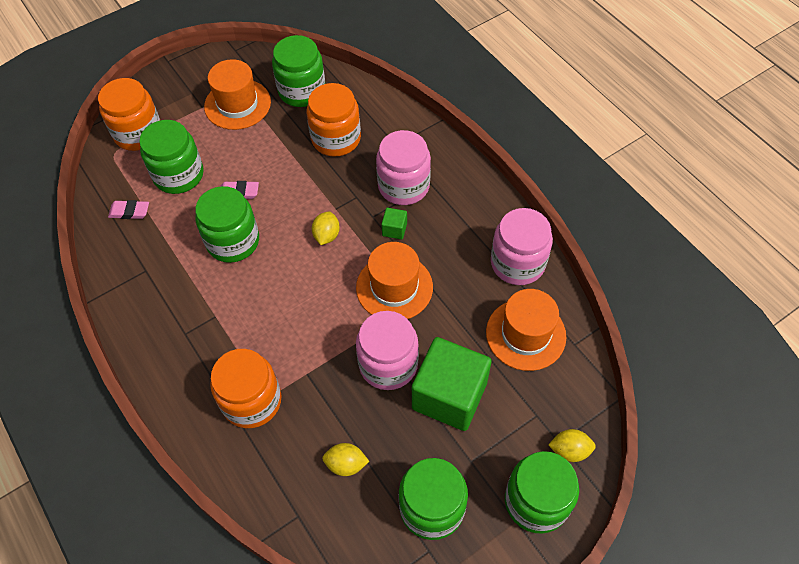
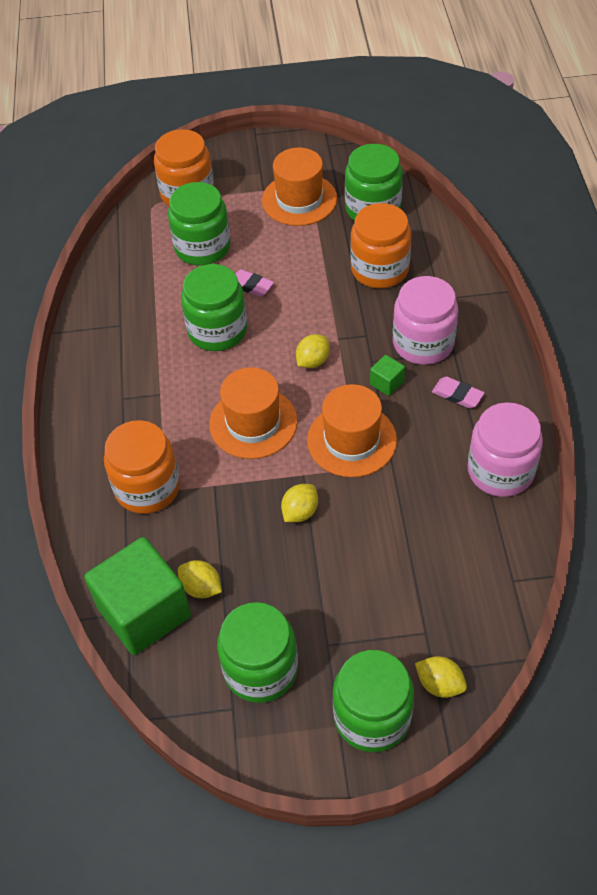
camera: 30 degrees right, 5 degrees down
pink eraser [108,200,149,219] -> pink eraser moved to [432,376,485,408]
pink jar [356,311,419,390] -> yellow lemon [281,484,318,522]
green cube [412,337,492,431] -> green cube moved to [84,537,191,655]
orange hat [486,289,566,371] -> orange hat moved to [209,367,298,459]

